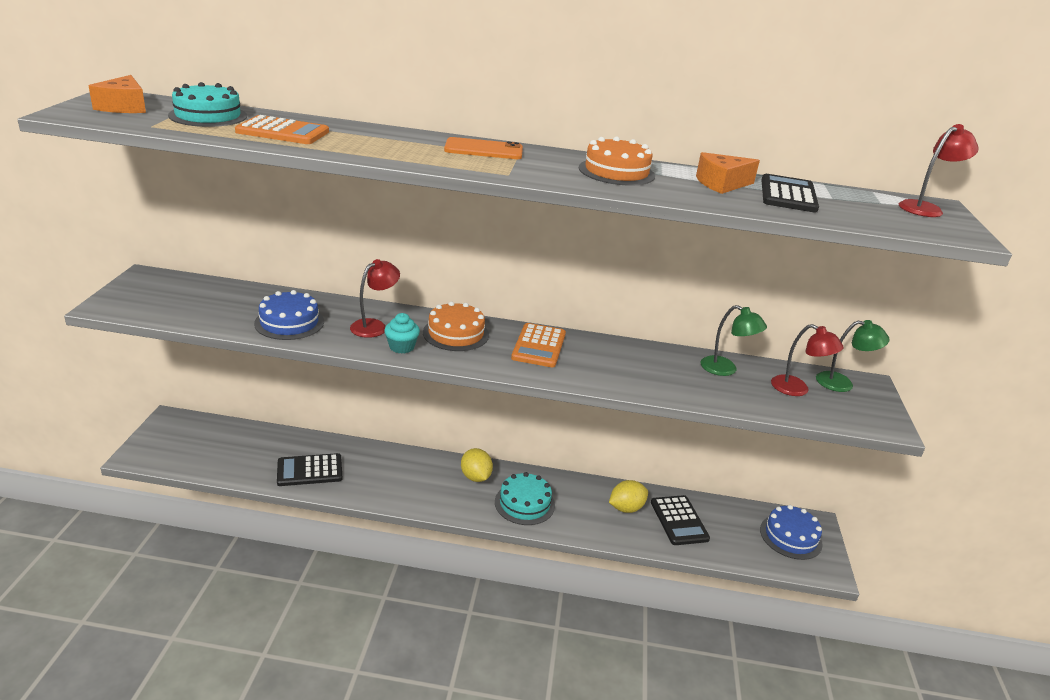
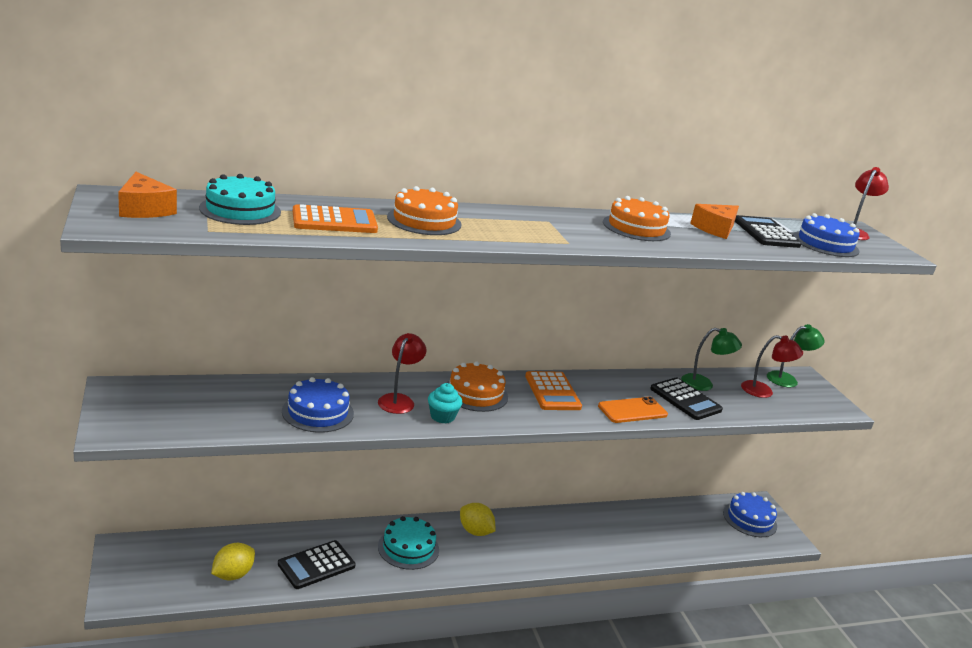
camera: 25 degrees left, 5 degrees down
orange phone [444,137,523,159] -> orange phone moved to [598,397,668,423]
turquoise cake [495,472,555,525] -> turquoise cake moved to [378,516,439,570]
yellow lemon [609,480,648,513] -> yellow lemon moved to [211,543,255,581]
black calculator [651,495,710,545] -> black calculator moved to [650,378,723,420]
none -> orange cake [387,186,462,235]
none -> blue cake [793,213,860,257]

